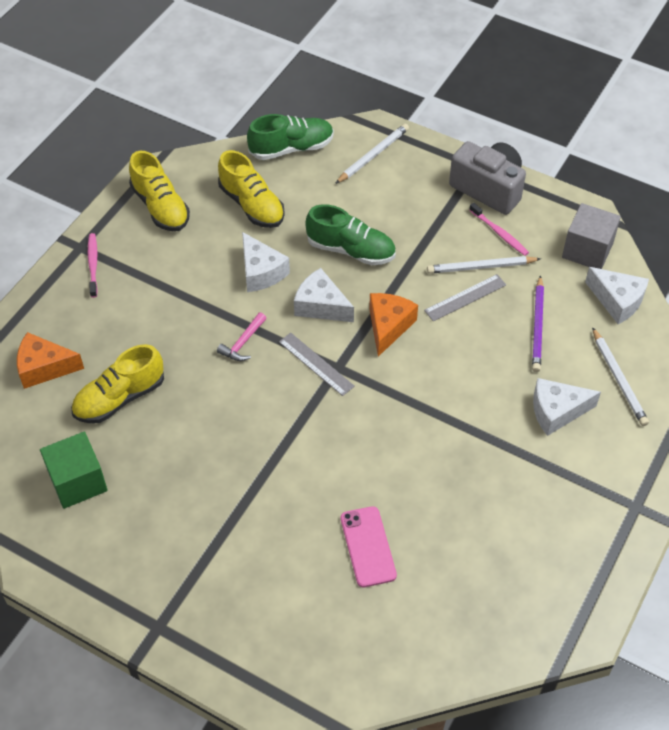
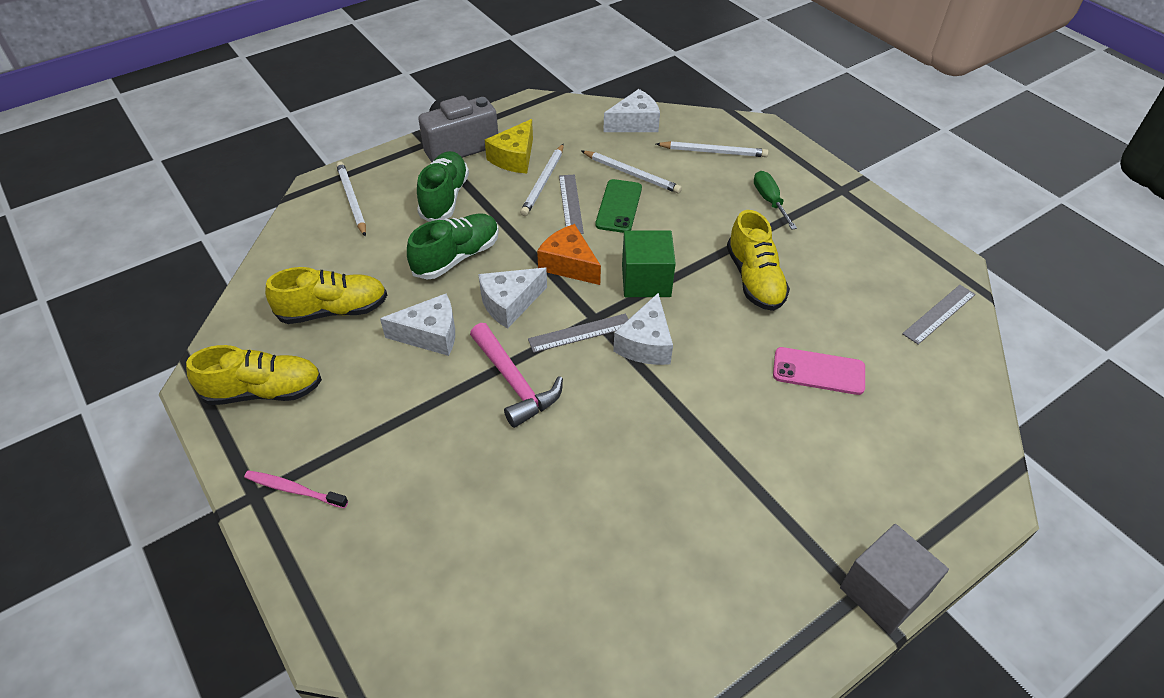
camera: 65 degrees left, 5 degrees down
orange cheese [17,332,84,389] -> none
green cube [40,432,108,509] -> green cube moved to [622,230,676,297]
yellow shoe [71,344,164,423] -> yellow shoe moved to [727,210,790,311]
pink hammer [217,312,267,361] -> pink hammer [470,323,563,428], size x1.70
green shoe [247,114,334,160] -> green shoe moved to [417,151,469,222]
pink toothbrush [469,203,529,256] -> yellow cheese [485,119,533,173]
purple pencil [532,275,544,372] -> white pencil [582,151,682,194]
white cheese [533,378,601,436] -> white cheese moved to [613,293,673,365]
grey cube [562,203,621,269] -> grey cube moved to [840,524,949,634]
none -> green phone [595,179,642,233]
none -> green screwdriver [754,171,797,229]
none -> grey ruler [902,285,976,345]

